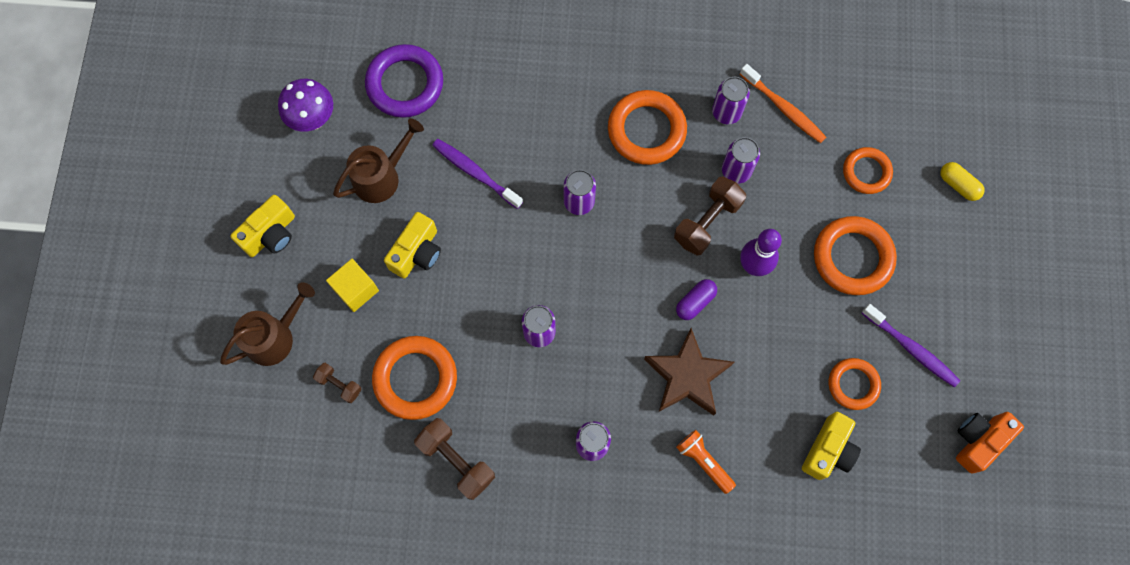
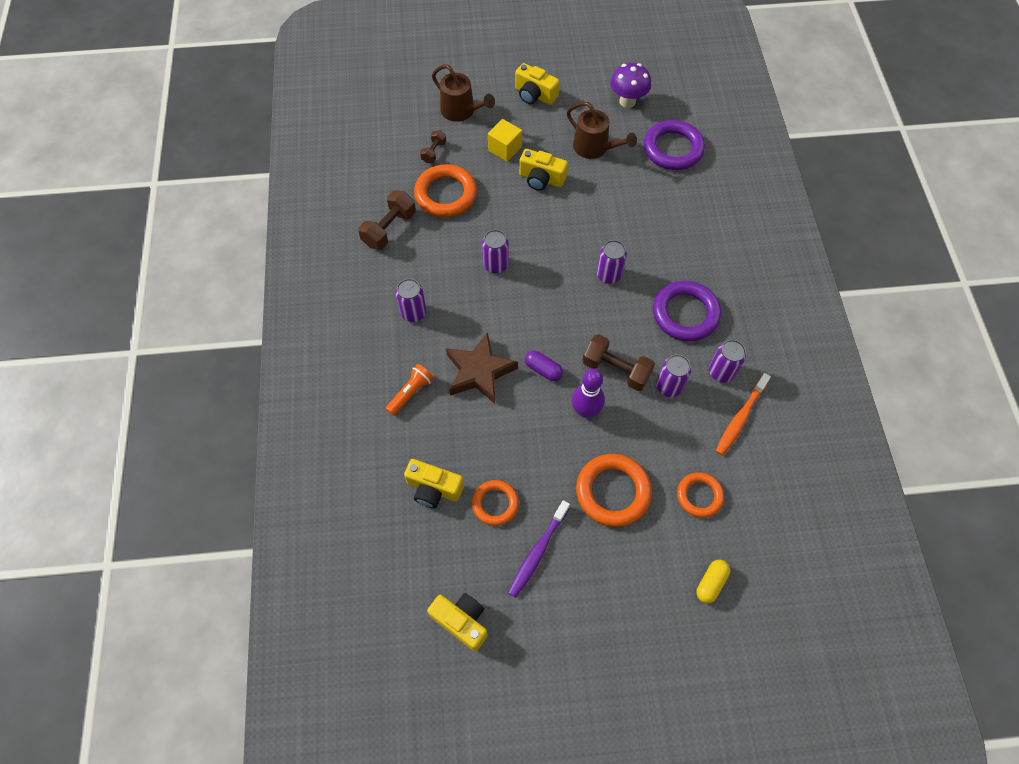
camera: 80 degrees right, 10 degrees down
purple toothbrush [432,139,523,209] -> none
orange ring [608,90,687,165] -> purple ring [653,281,721,341]
orange camera [956,412,1024,474] -> yellow camera [427,593,488,652]

